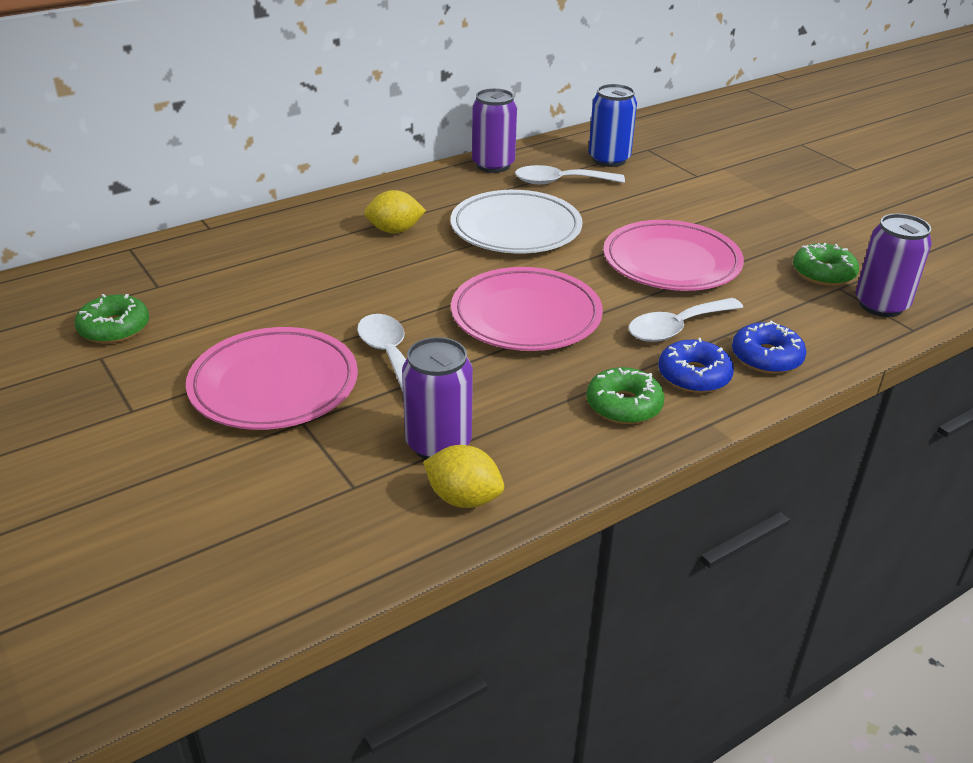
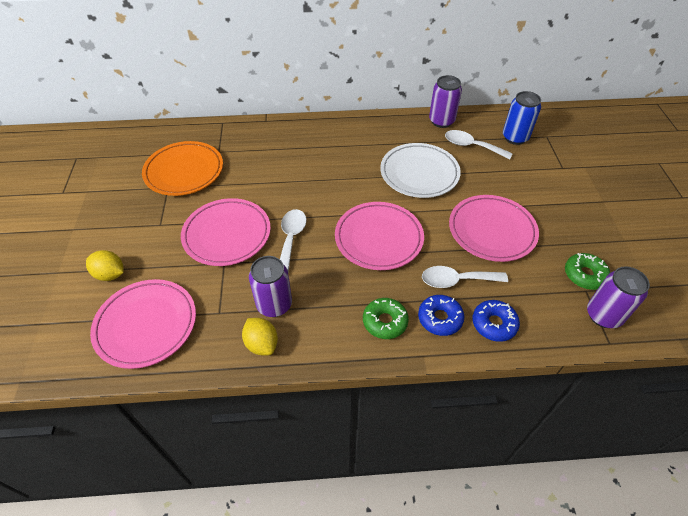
camera: 30 degrees right, 15 degrees up
green donut [75,294,149,344] -> orange plate [142,141,223,196]
yellow lemon [364,190,426,233] -> yellow lemon moved to [86,250,124,281]
none -> pink plate [90,279,196,369]

